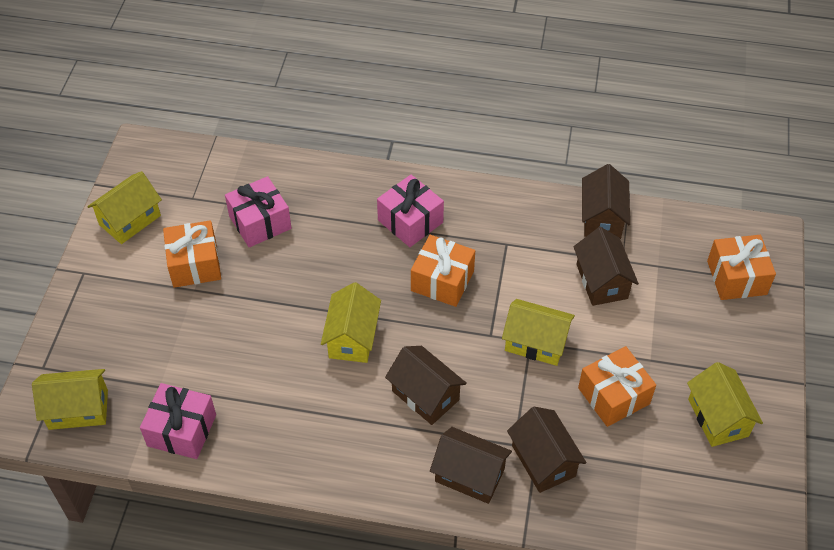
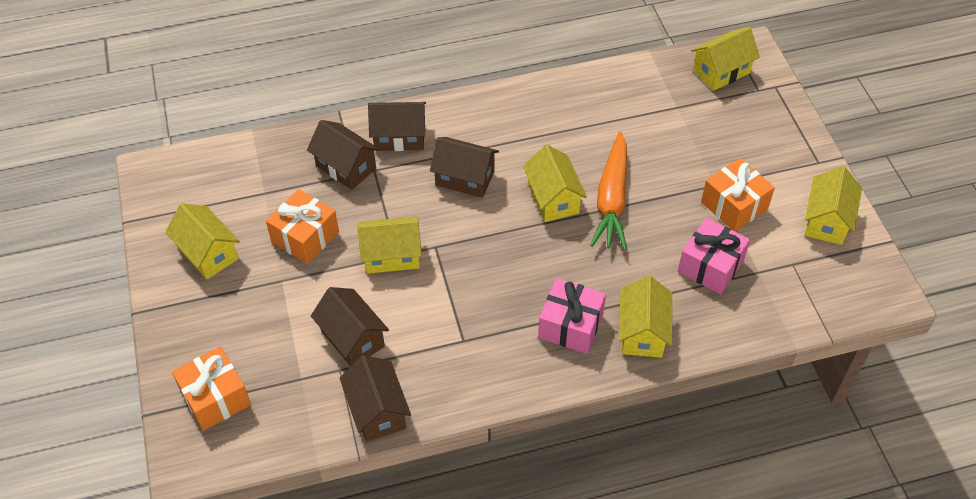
camera: 155 degrees right, 0 degrees up
pink gift [140,383,216,459] -> none
orange gift [411,235,475,307] -> none
none -> orange carrot [590,131,627,250]
none -> yellow house [619,276,672,358]

